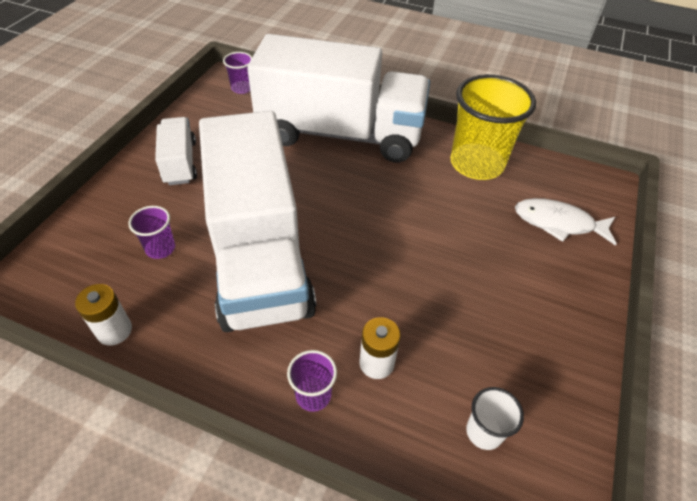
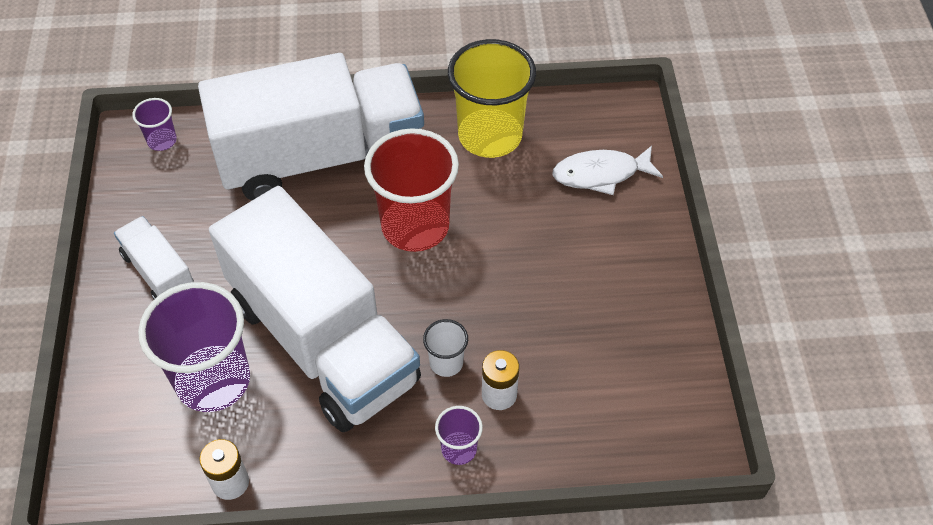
camera: 25 degrees left, 5 degrees up
purple cup [128,206,175,259] -> purple cup [138,282,250,412], size x2.18
white cup [466,387,524,450] -> white cup moved to [423,319,468,377]
none -> red cup [364,128,459,252]

